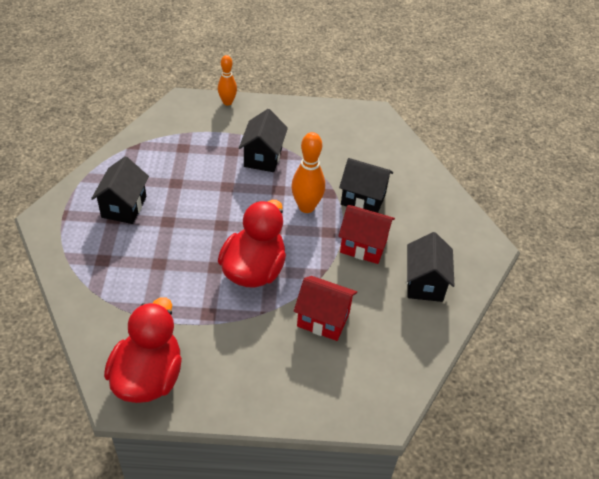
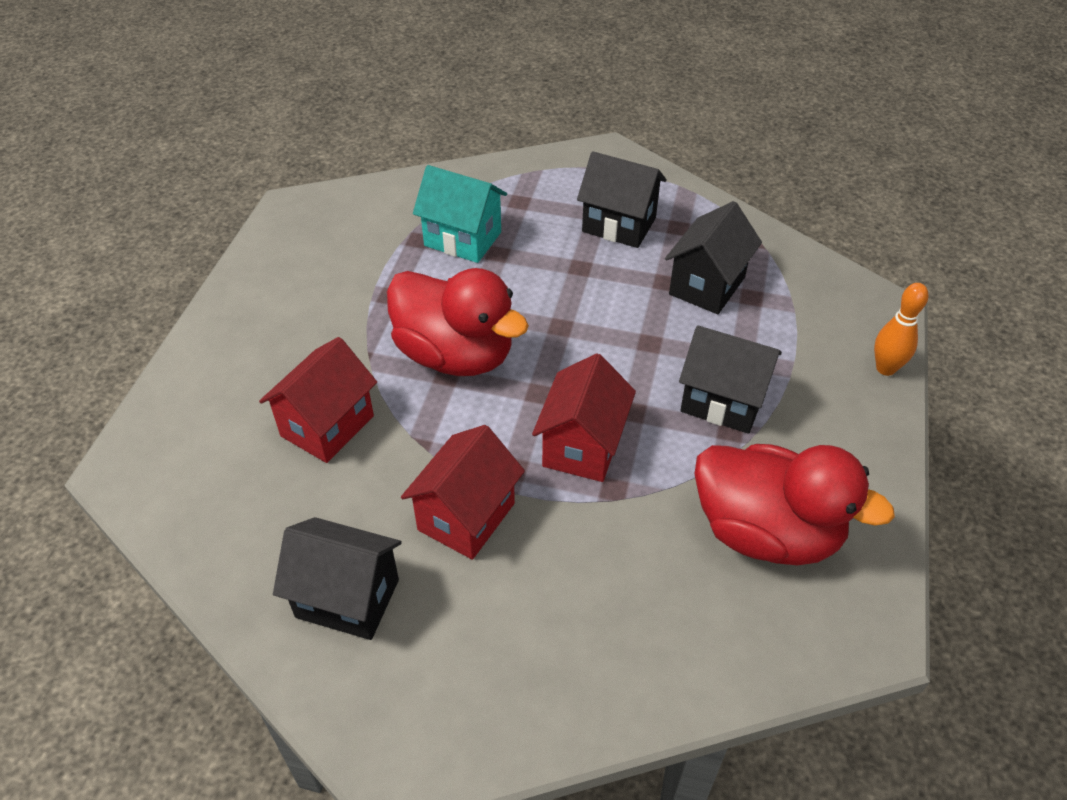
camera: 105 degrees right, 0 degrees up
red duck [104,297,182,403] -> red duck moved to [694,444,895,565]
orange bowling pin [291,132,325,213] -> red house [532,353,636,482]
black house [339,158,393,213] -> black house moved to [665,201,762,314]
none -> turquoise house [413,165,507,263]

